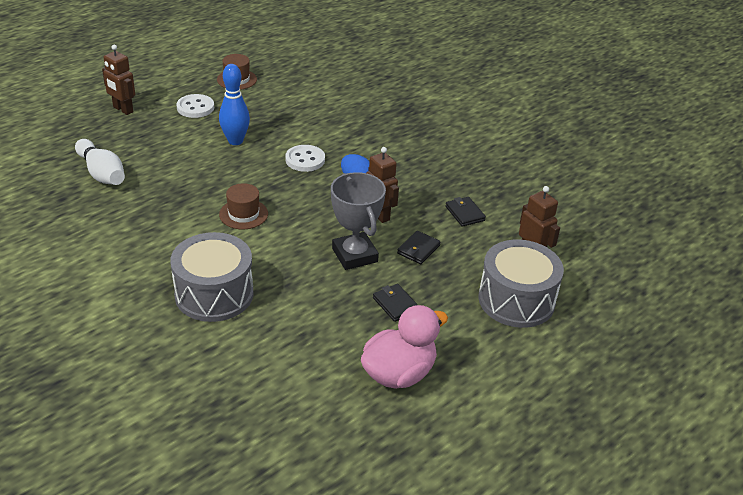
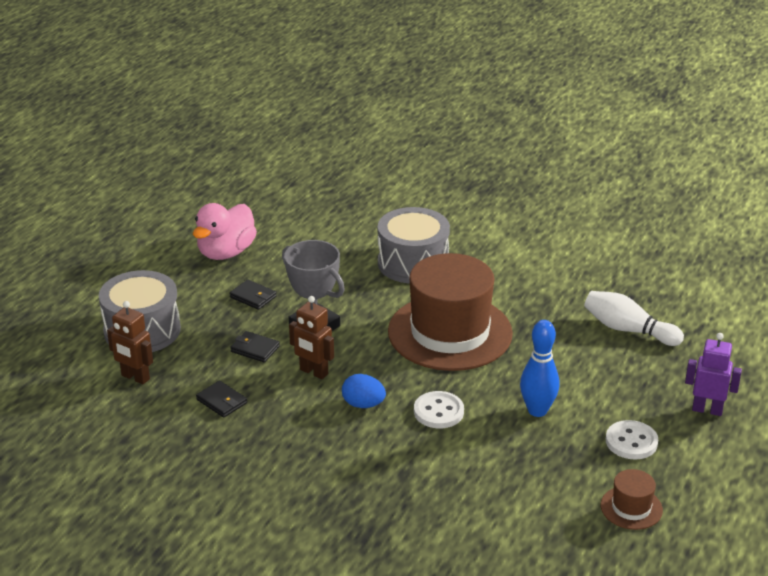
camera: 160 degrees right, 5 degrees down
brown robot [102,44,135,115] -> purple robot [685,333,742,416]
brown hat [219,183,268,229] -> brown hat [388,253,513,371], size x2.36
black wallet [397,231,441,264] -> black wallet turned 75 degrees counterclockwise [230,331,280,362]

